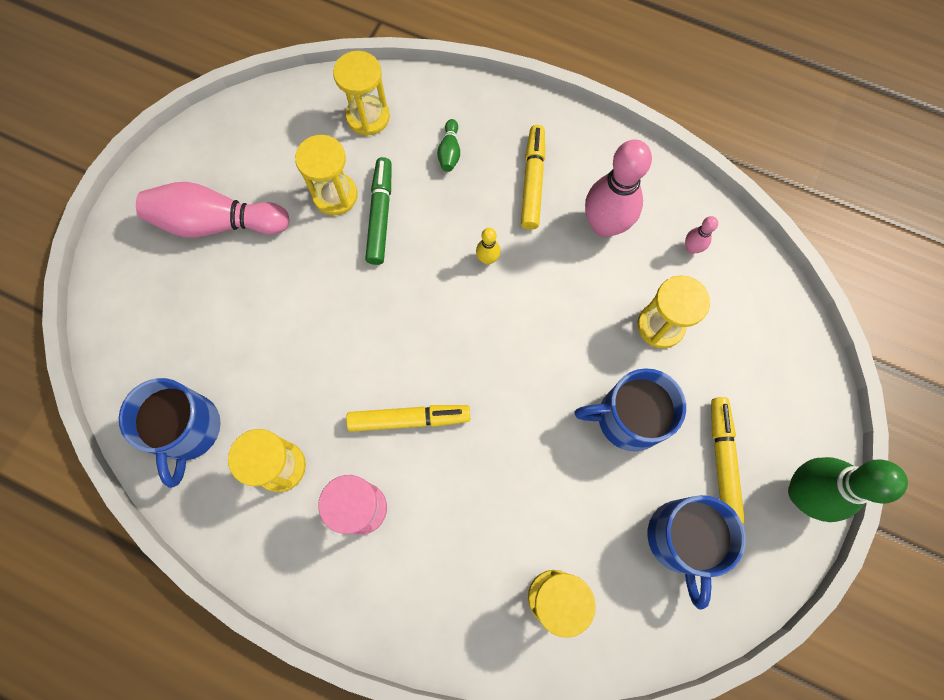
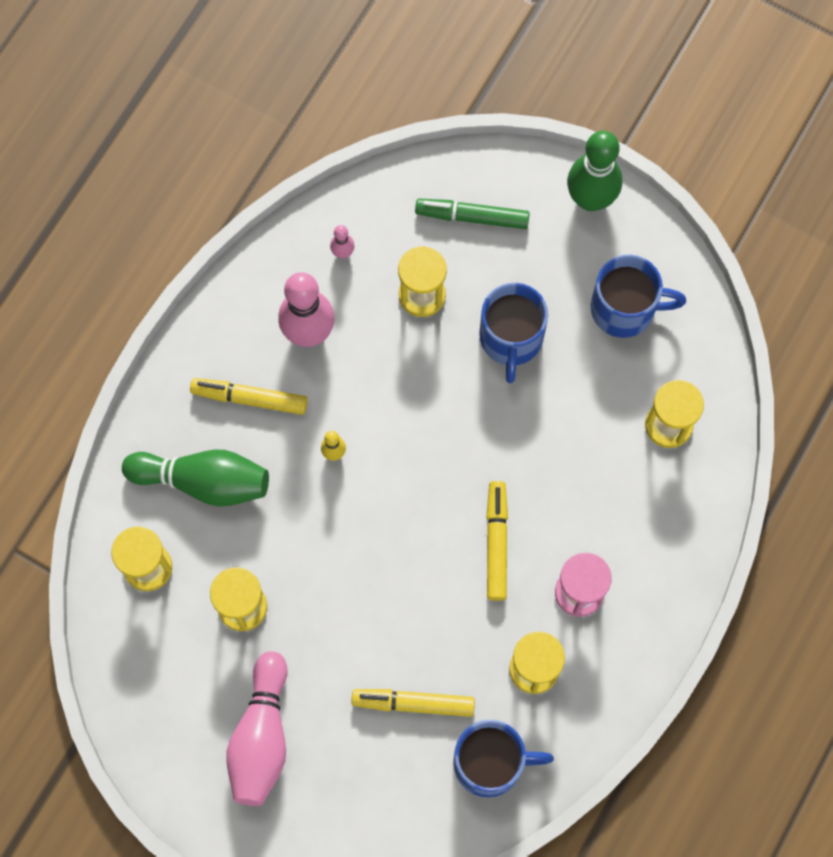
camera: 85 degrees left, 0 degrees up
green marker [365,157,391,265] -> green marker moved to [415,199,530,229]
green bowling pin [437,119,460,172] -> green bowling pin [122,450,269,507], size x2.26
yellow marker [711,397,745,524] -> yellow marker moved to [351,689,475,717]

